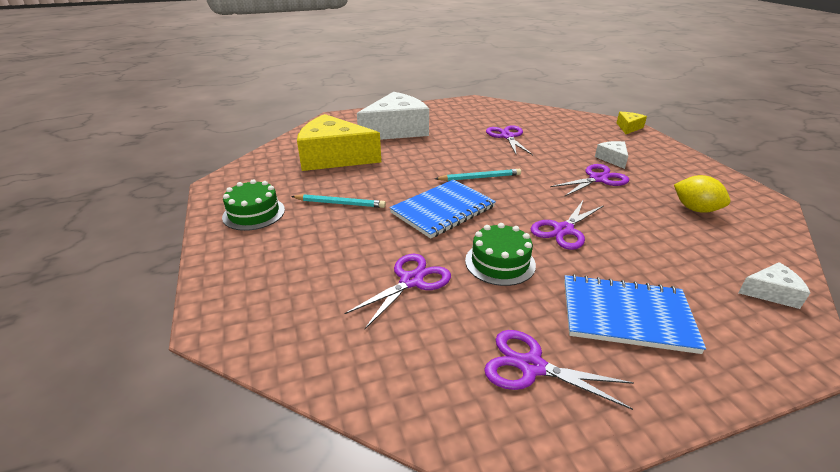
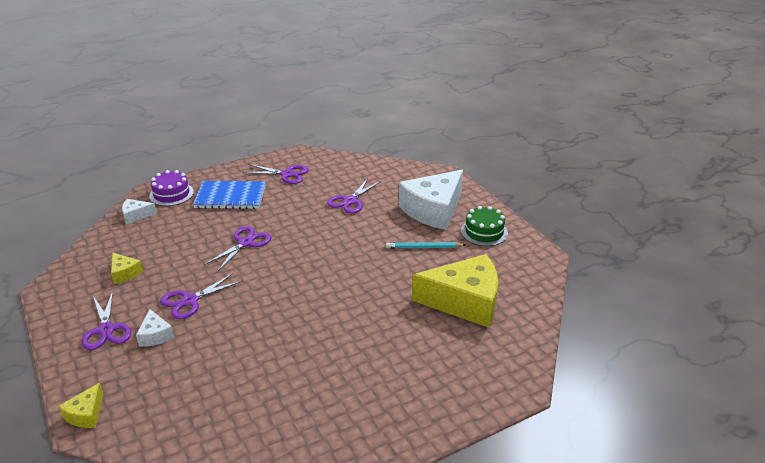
camera: 170 degrees right, 0 degrees up
white cheese [357,92,429,140] -> white cheese moved to [399,170,463,230]
blue notebook [389,179,496,239] -> none
turquoise pencil [435,169,521,181] -> none
green cake [465,223,536,286] -> none
purple scissors [486,125,533,155] -> purple scissors moved to [82,291,131,350]
yellow lemon [674,175,731,213] -> yellow cheese [111,252,143,284]
none -> purple cake [149,170,194,206]

